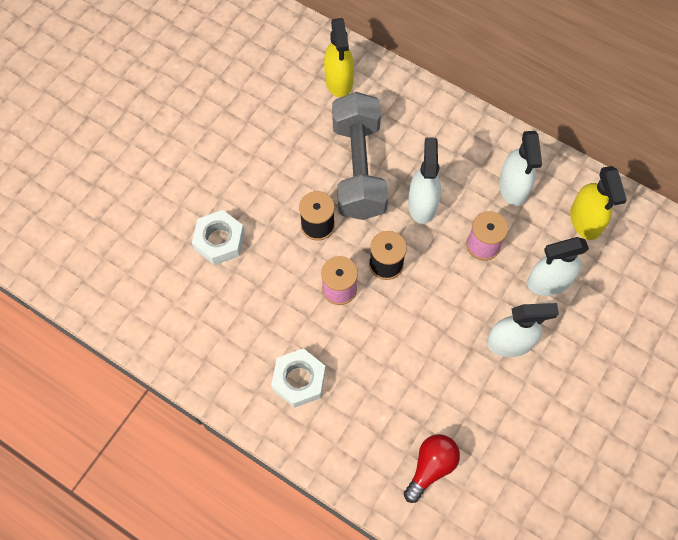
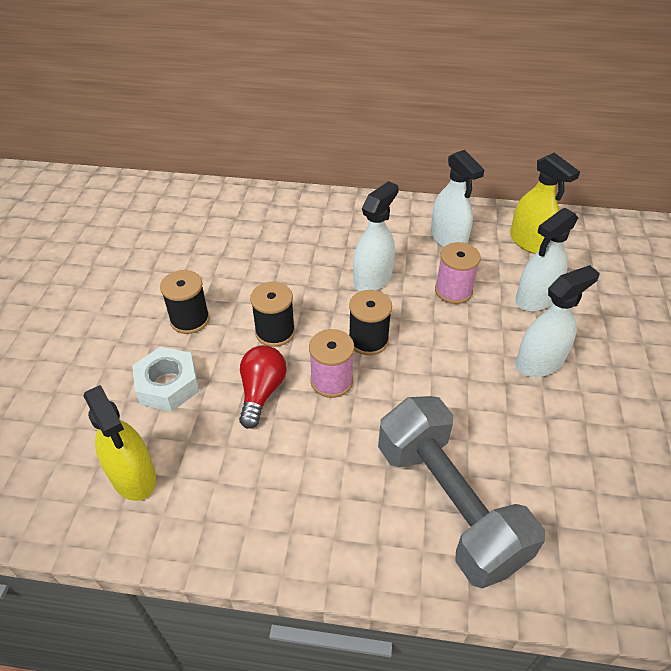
camera: 25 degrees left, 20 degrees down
white nut [271,348,326,408] -> none
yellow spray bottle [324,18,354,97] -> yellow spray bottle moved to [83,385,156,501]
grey dumbbell [332,92,388,220] -> grey dumbbell moved to [378,396,545,588]
red light bulb [404,434,460,503] -> red light bulb moved to [239,345,287,429]
white spray bottle [408,137,441,224] -> white spray bottle turned 60 degrees clockwise [353,181,399,291]
none -> black spool [160,270,210,334]

